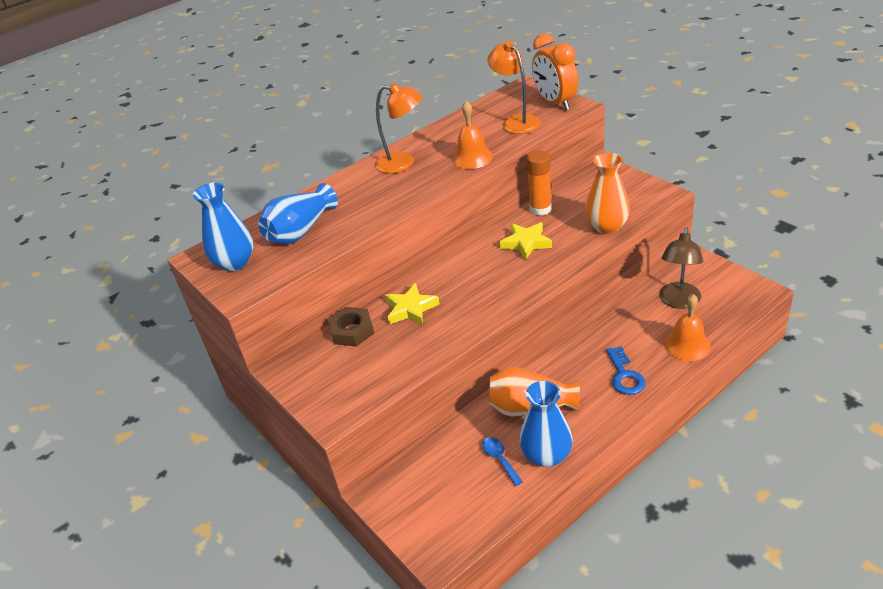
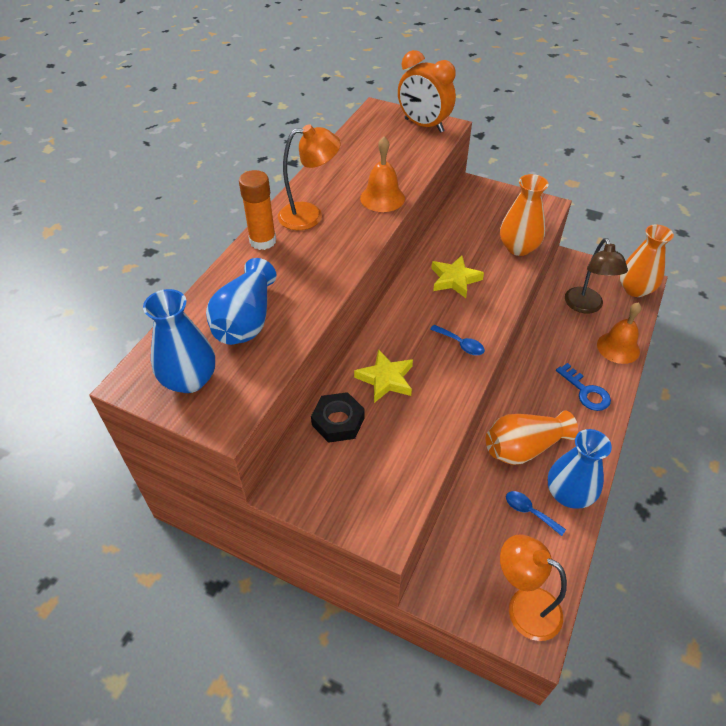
camera: 30 degrees left, 10 degrees up
brown nut [328,307,374,347] -> black nut [311,392,365,443]
orange lamp [488,41,541,134] -> orange lamp moved to [500,534,567,641]
orange glue stick [526,150,552,216] -> orange glue stick moved to [239,170,276,250]
none -> blue spoon [430,325,485,355]
none -> orange vase [619,225,674,297]

